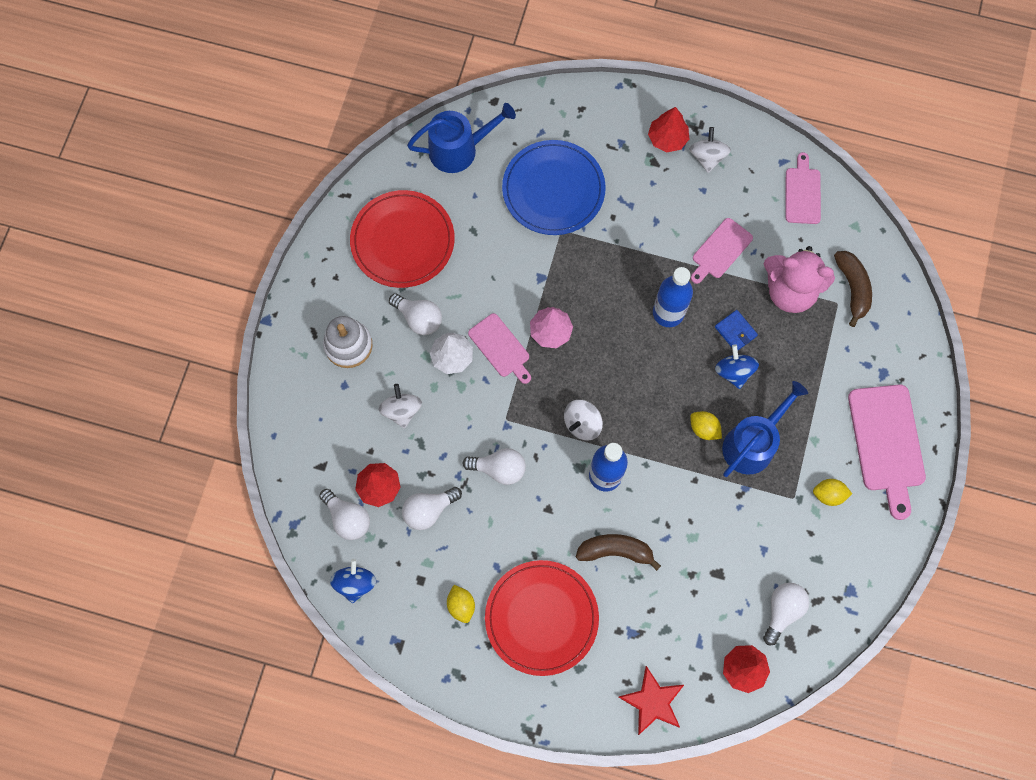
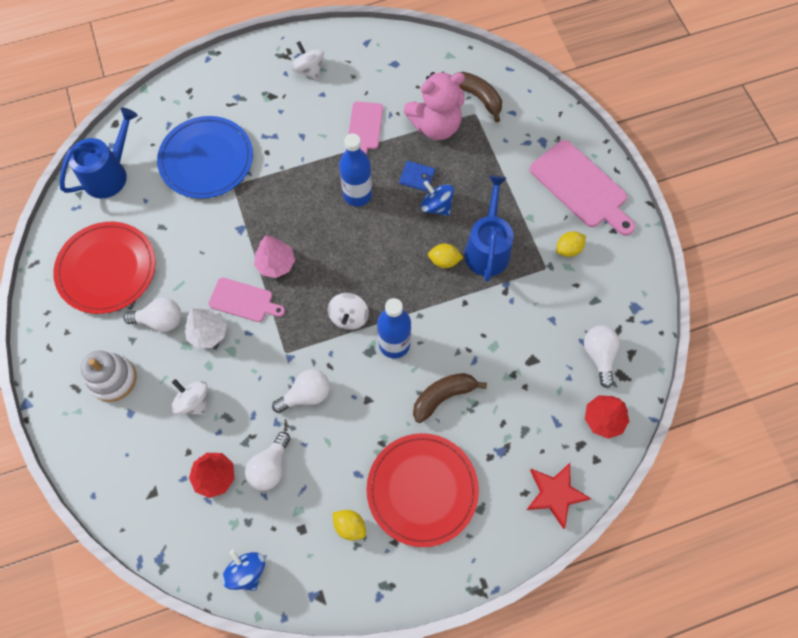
camera: 35 degrees left, 5 degrees down
white light bulb [319,489,370,540] -> none
red tree [648,107,689,152] -> none
pink cutting board [786,152,821,224] -> none

